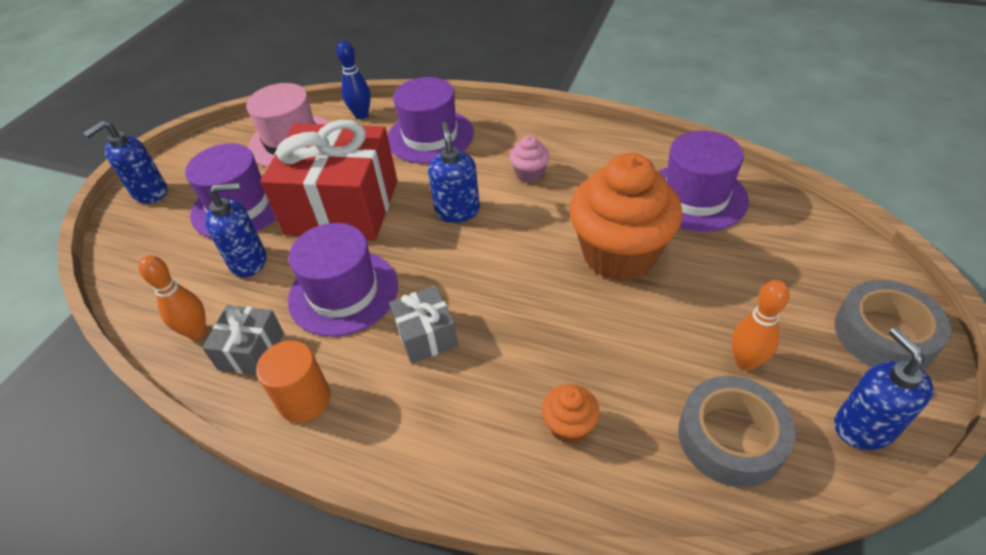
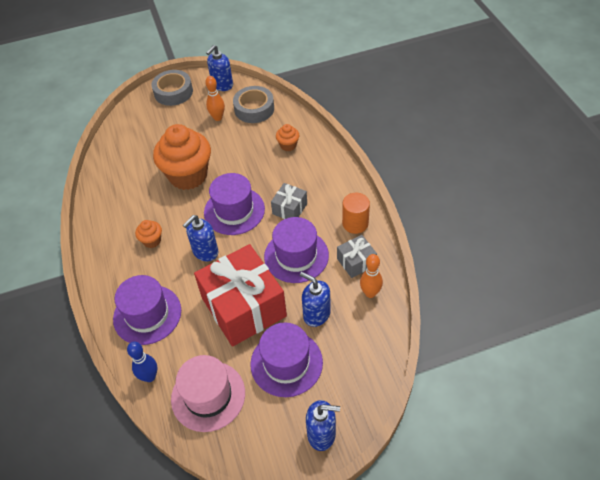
camera: 130 degrees left, 5 degrees up
pink cupcake [509,135,549,183] -> orange cupcake [135,220,162,248]
purple hat [658,130,749,232] -> purple hat moved to [204,173,265,235]

